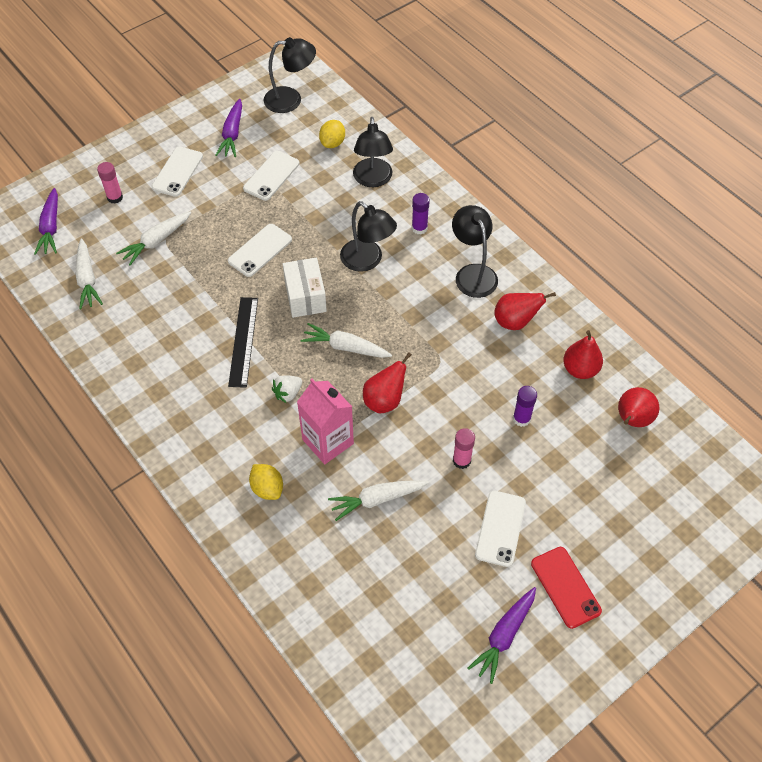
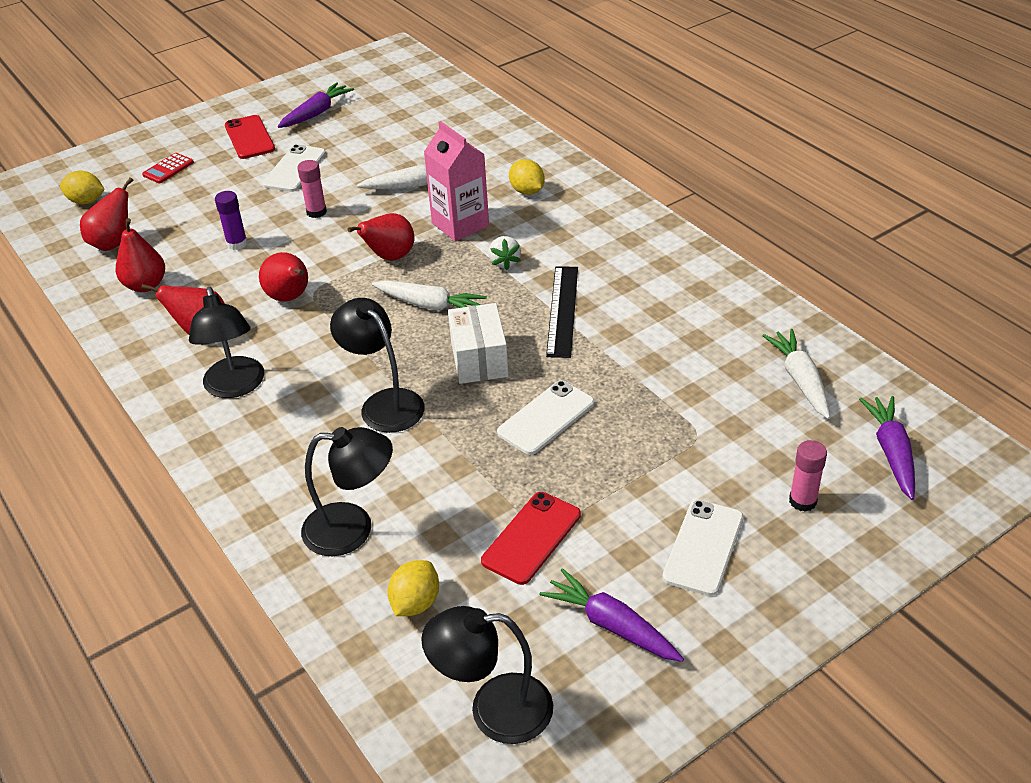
camera: 175 degrees left, 15 degrees down
white carrot [116,211,191,266] -> none
purple carrot [216,99,242,157] -> purple carrot turned 60 degrees counterclockwise [540,568,684,662]
white phone [243,151,299,201] -> red phone [481,492,581,585]
white strawberry [272,376,302,403] -> white strawberry turned 120 degrees clockwise [488,236,521,270]
black lamp [353,117,393,187] -> black lamp turned 90 degrees clockwise [301,427,393,556]
purple glue stick [412,193,430,234] -> none
none -> yellow lemon [60,171,105,204]
none -> red calculator [142,153,194,183]
none -> red pear [259,252,308,301]

